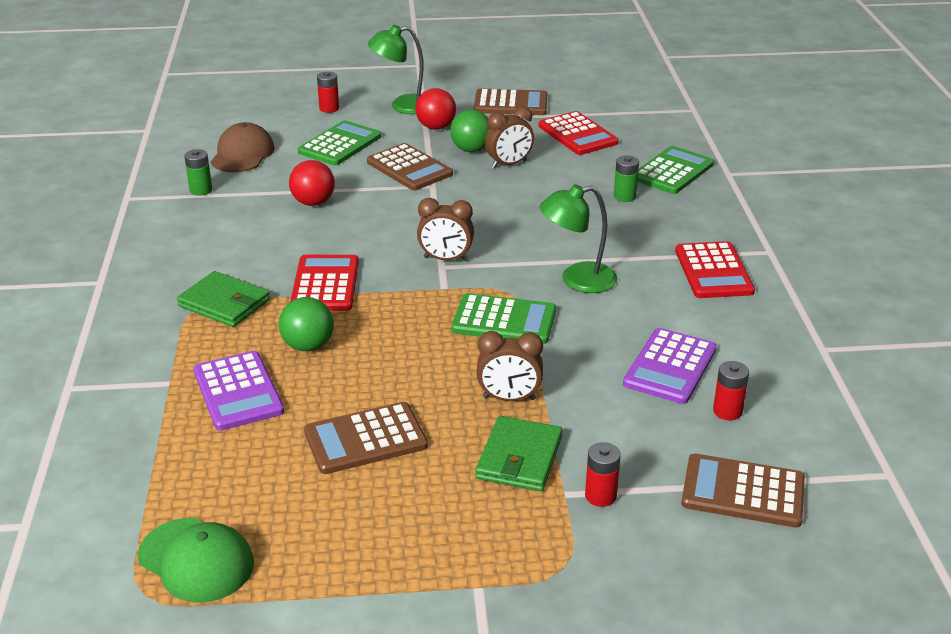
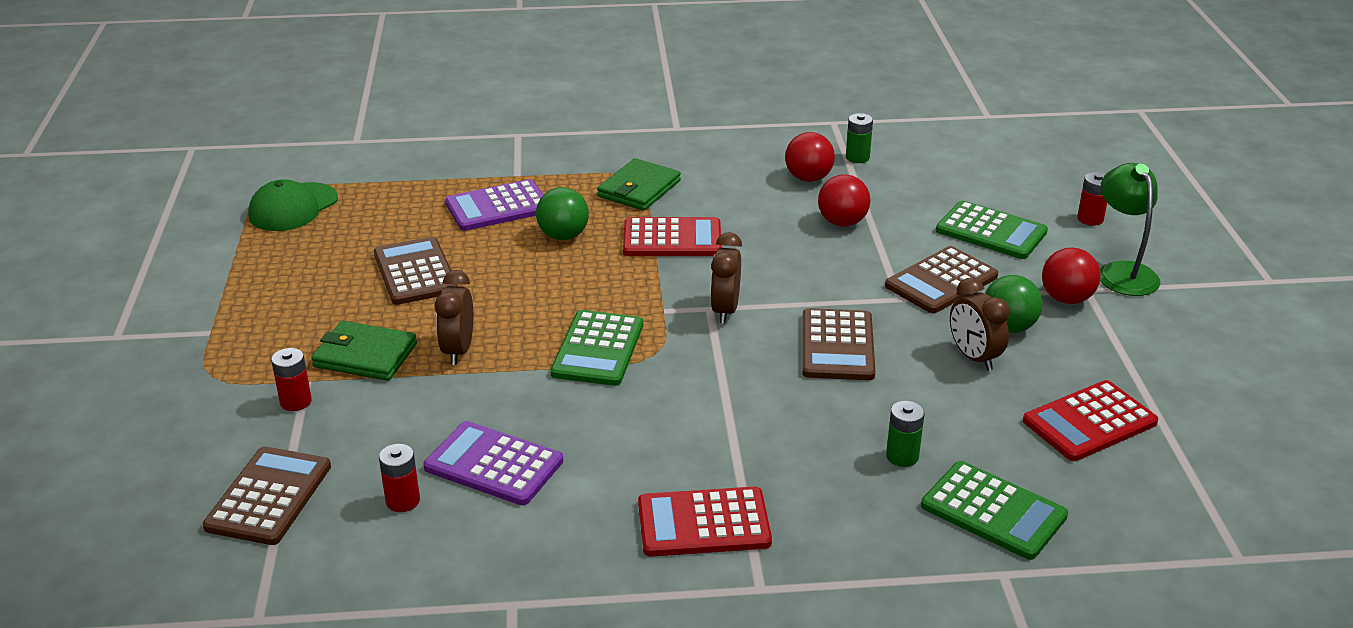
camera: 90 degrees right, 0 degrees up
brown cap [210,122,275,172] -> none
brown calculator [474,89,547,115] -> brown calculator moved to [802,308,875,380]
green lamp [540,184,617,293] -> none
none -> red ball [785,132,835,182]

